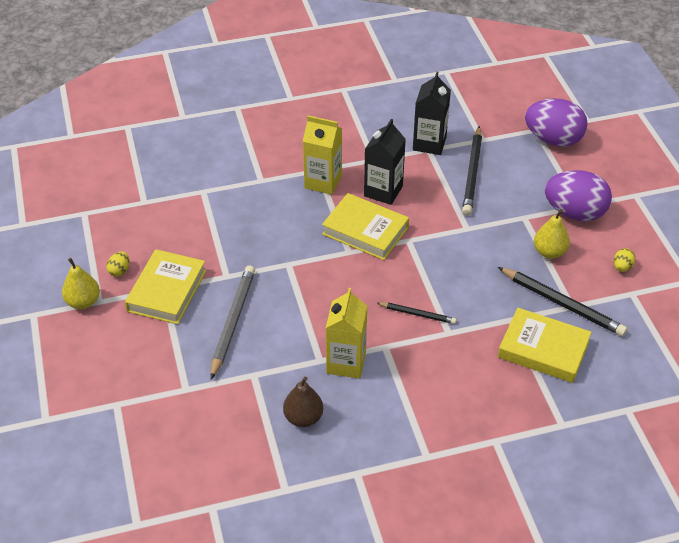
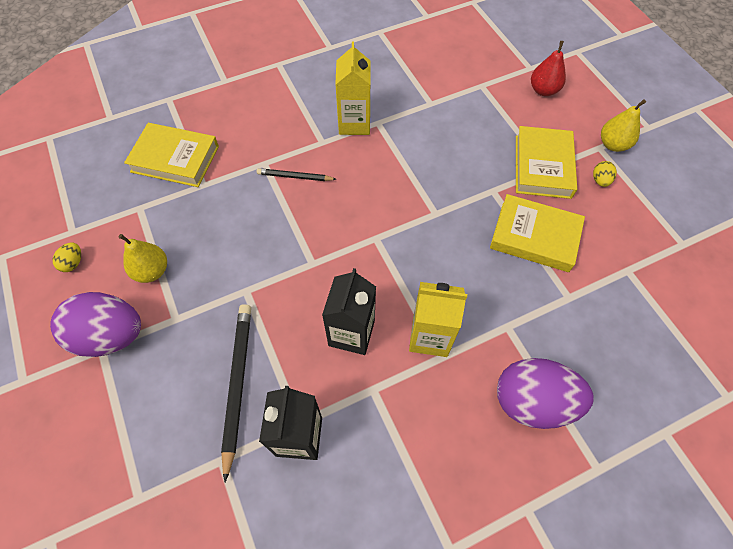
camera: 170 degrees right, 15 degrees up
grey pencil [211,265,255,379] -> none
brown pear [283,377,323,427] -> none
yellow book [322,193,409,260] -> yellow book moved to [490,194,585,272]
black pencil [498,267,627,336] -> none
purple egg [525,98,588,147] -> purple egg moved to [497,358,594,429]
none -> red pear [531,41,566,96]

